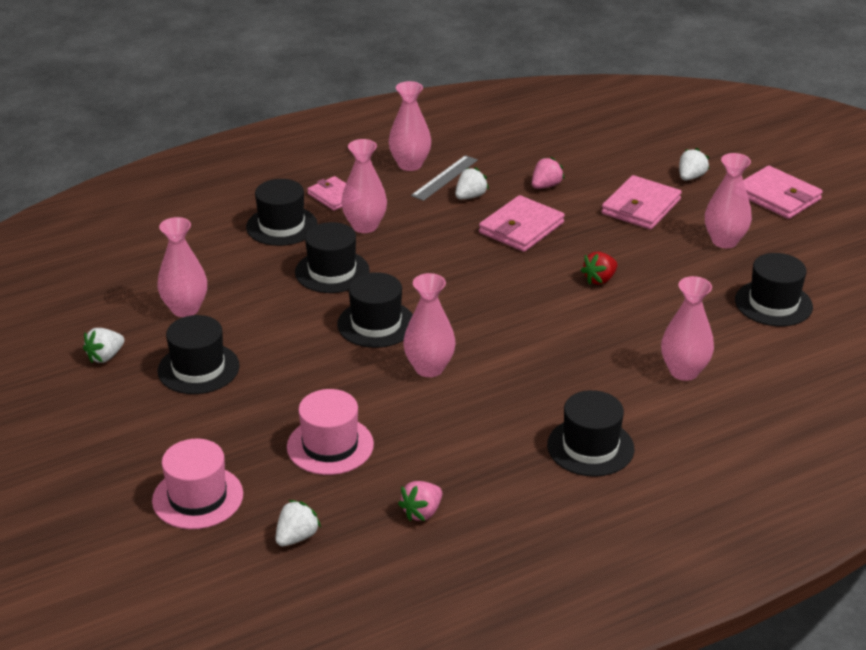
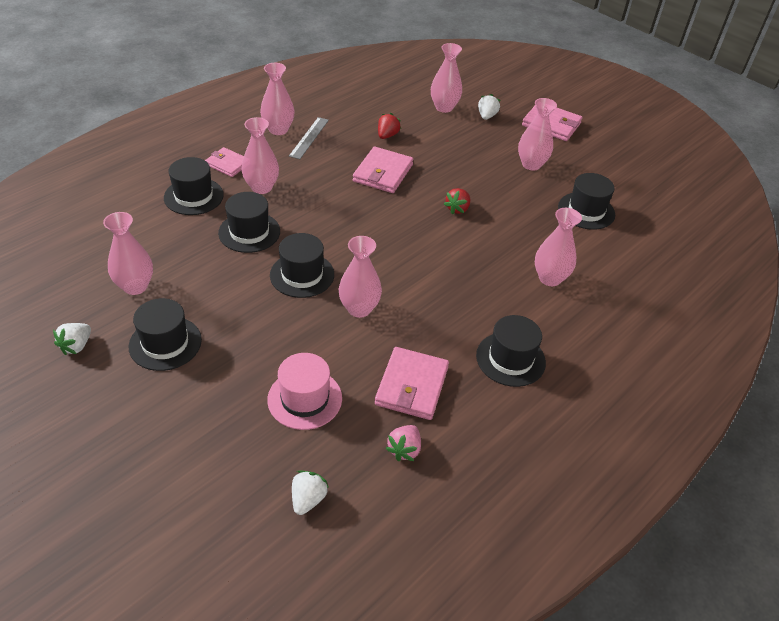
camera: 20 degrees left, 10 degrees up
pink hat [152,439,243,529] -> none
white strawberry [455,167,489,199] -> none
pink strawberry [532,157,565,189] -> red strawberry [378,113,401,139]
pink wallet [601,175,682,230] -> pink wallet moved to [375,347,449,420]
none -> pink vase [431,43,462,113]

